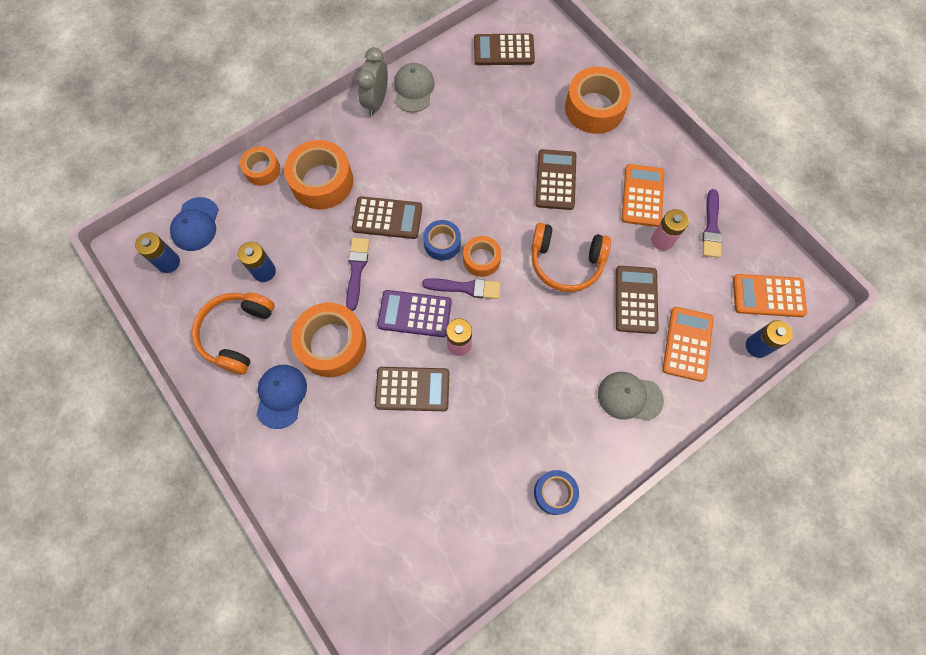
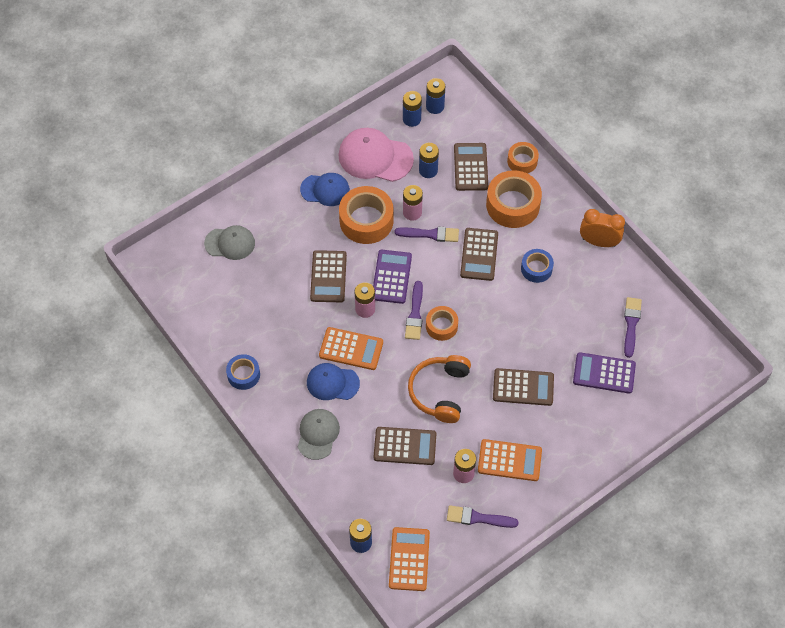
camera: 90 degrees right, 10 degrees down
blue cap [170,197,219,251] -> blue cap moved to [307,363,360,400]
orange headphones [192,293,275,375] -> pink cap [338,128,414,182]
grey clock [356,47,388,116] -> orange clock [580,209,625,247]
grey cap [394,63,435,113] -> grey cap moved to [204,225,255,260]
blue tape [423,220,461,261] -> blue tape moved to [521,249,554,283]
brown calculator [474,33,535,65] -> brown calculator moved to [454,143,488,191]
orange tape [565,67,631,134] -> none
orange calculator [662,307,714,382] -> orange calculator moved to [319,327,383,370]
none -> blue battery [403,91,422,127]
none -> pink battery [403,185,423,221]
none -> purple calculator [573,352,636,394]
none -> purple brush [624,297,642,358]

